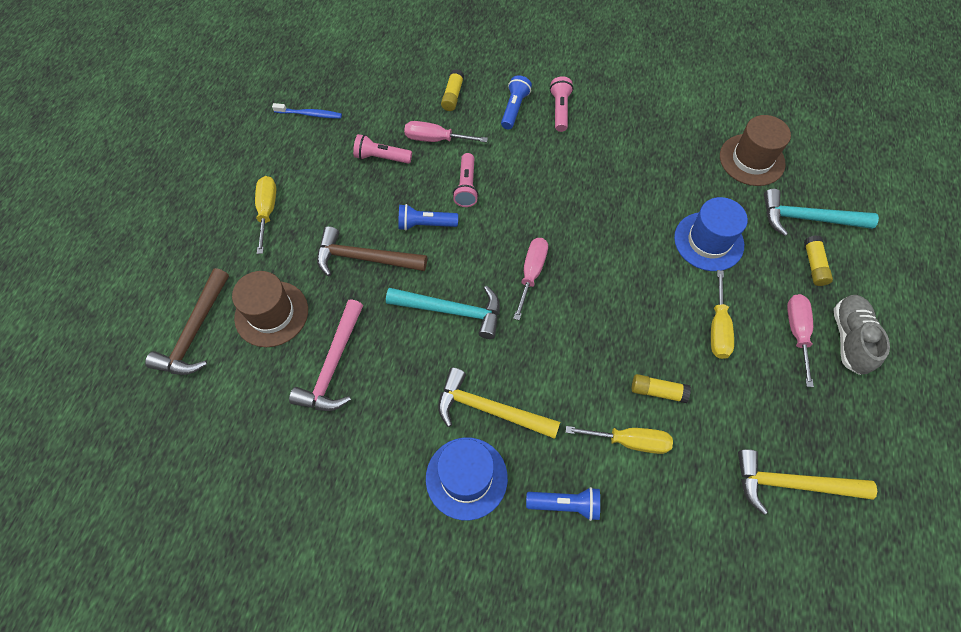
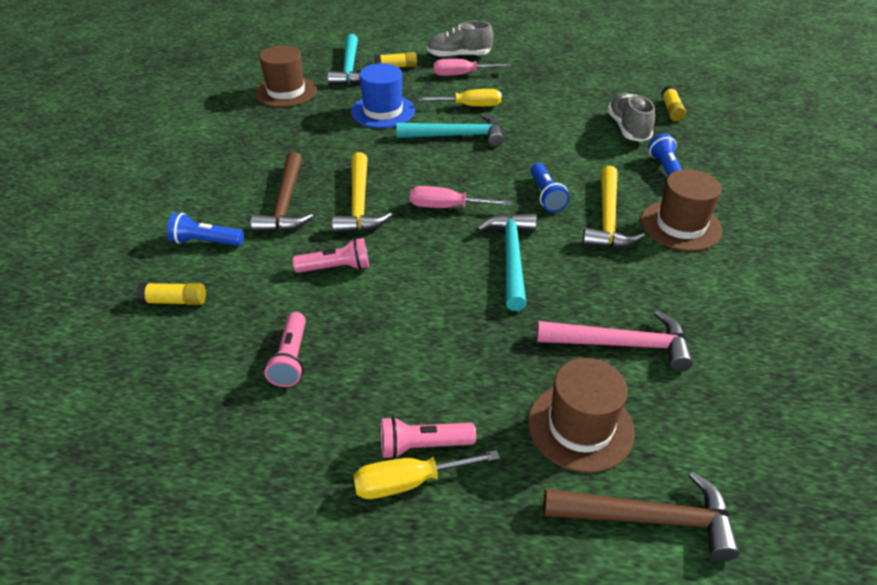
camera: 100 degrees left, 20 degrees down
blue toothbrush [272,103,342,119] -> none
brown hammer [317,226,427,276] -> brown hammer moved to [251,152,313,233]
blue flashlight [398,204,458,231] -> blue flashlight moved to [531,163,570,212]
pink screwdriver [404,121,488,142] -> none
blue hat [426,438,508,520] -> brown hat [641,169,722,251]
pink flashlight [550,76,573,132] -> pink flashlight moved to [381,416,476,459]
yellow screwdriver [566,426,673,454] -> none
yellow glue stick [632,374,691,403] -> yellow glue stick moved to [661,86,686,121]
yellow hammer [738,449,877,515] -> yellow hammer moved to [332,152,392,234]
none -> turquoise hammer [396,113,504,147]
none -> grey shoe [607,93,655,142]

